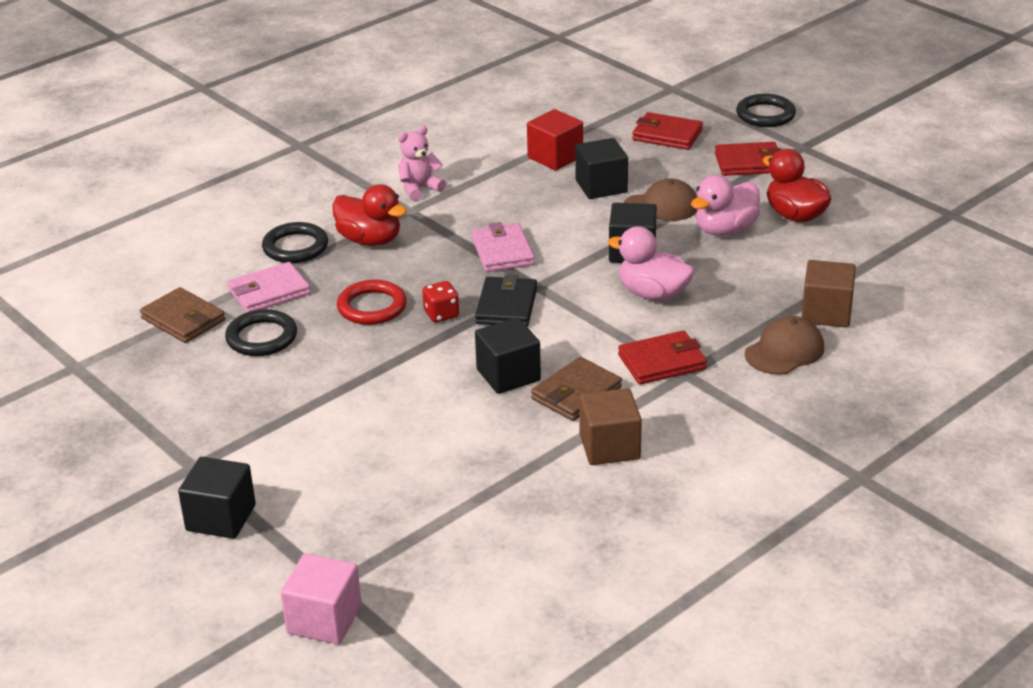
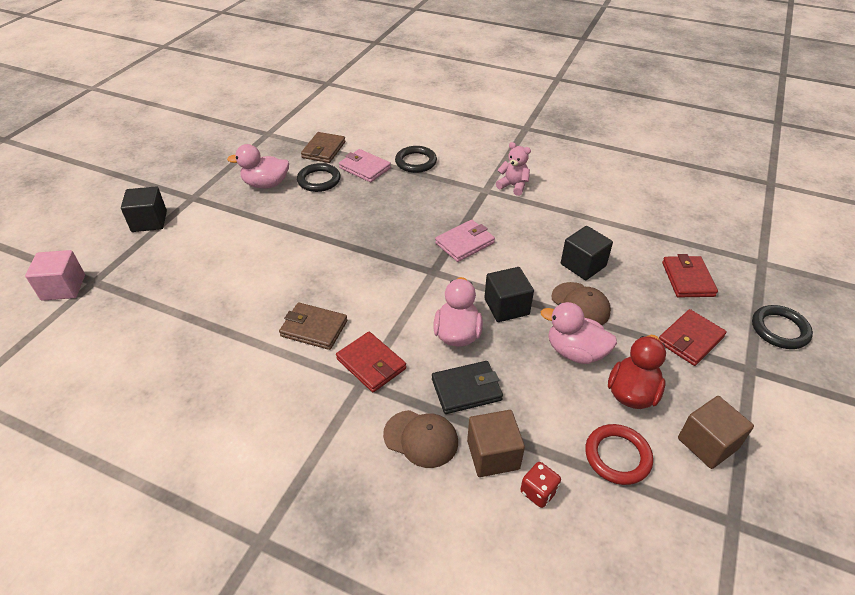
camera: 65 degrees right, 10 degrees up
red duck [332,184,407,246] -> none
red ring [337,280,407,325] -> red ring moved to [585,424,653,485]
red dice [422,281,459,322] -> red dice moved to [520,462,561,508]
black wallet [475,274,537,327] -> black wallet moved to [432,361,503,414]
black cube [475,318,541,394] -> none
red cube [527,109,583,171] -> none
brown cube [579,388,642,465] -> brown cube moved to [678,396,754,469]
red wallet [715,142,781,176] -> red wallet turned 75 degrees clockwise [659,309,727,366]
none -> pink duck [227,144,289,188]

